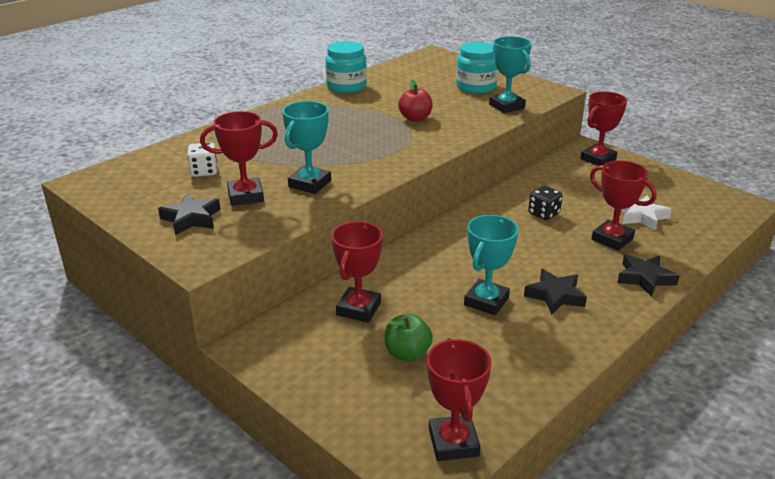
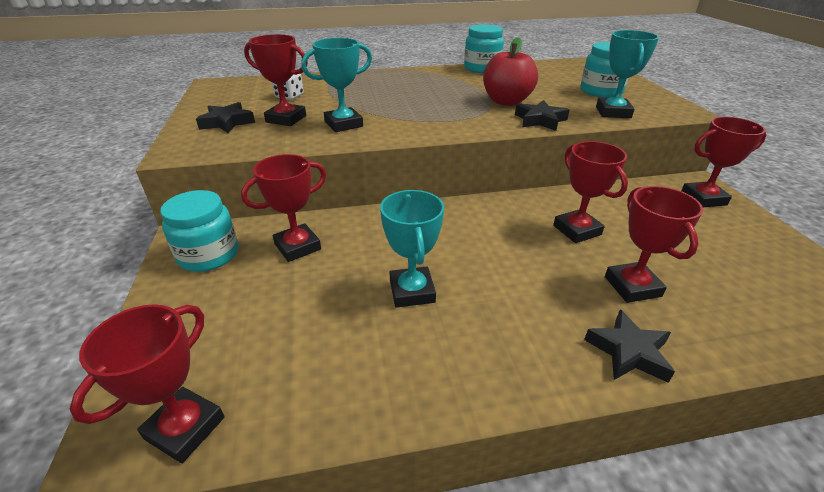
camera: 35 degrees right, 5 degrees up
green apple [385,314,433,361] -> none
red apple [398,79,432,122] -> red apple [483,37,538,106], size x1.54
turquoise trophy [464,215,518,315] -> turquoise trophy turned 75 degrees counterclockwise [380,190,444,308]
black star [524,269,587,315] -> black star moved to [515,100,569,131]
black dice [528,186,563,220] -> red trophy [553,141,628,243]
white star [621,195,672,231] -> none
none -> turquoise jar [160,190,239,272]

